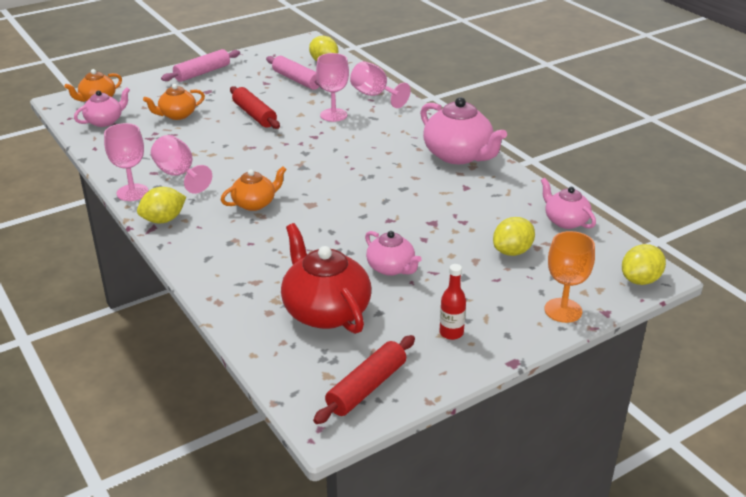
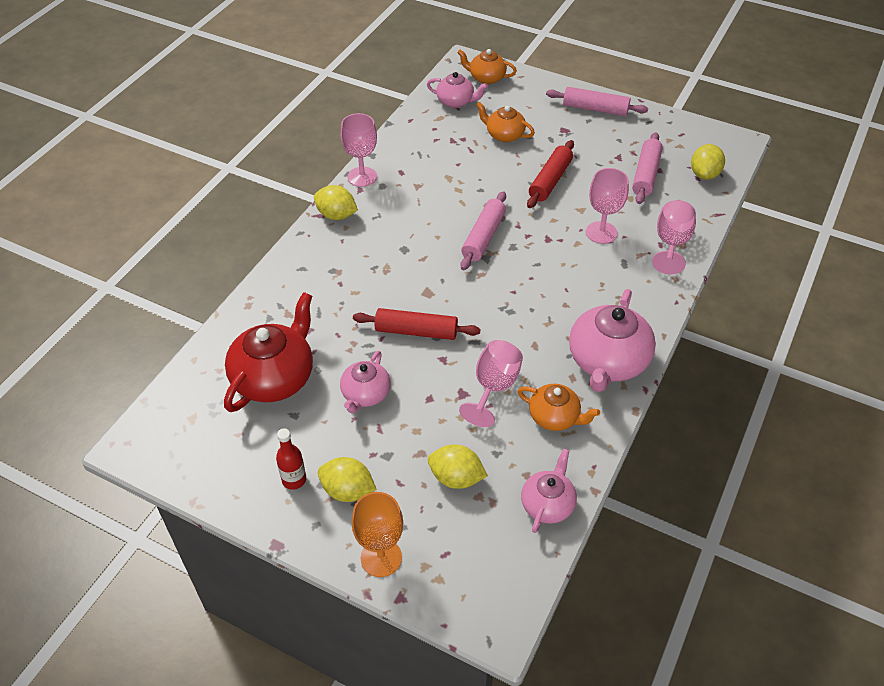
camera: 60 degrees right, 15 degrees up
pink goblet [151,135,212,194] -> pink goblet moved to [459,340,523,427]
orange teapot [221,166,287,211] -> orange teapot moved to [518,384,600,431]
red rolling pin [313,335,415,424] -> red rolling pin moved to [353,308,481,340]
yellow lemon [622,244,666,285] -> yellow lemon moved to [318,457,377,502]
none -> pink rolling pin [461,191,506,270]

